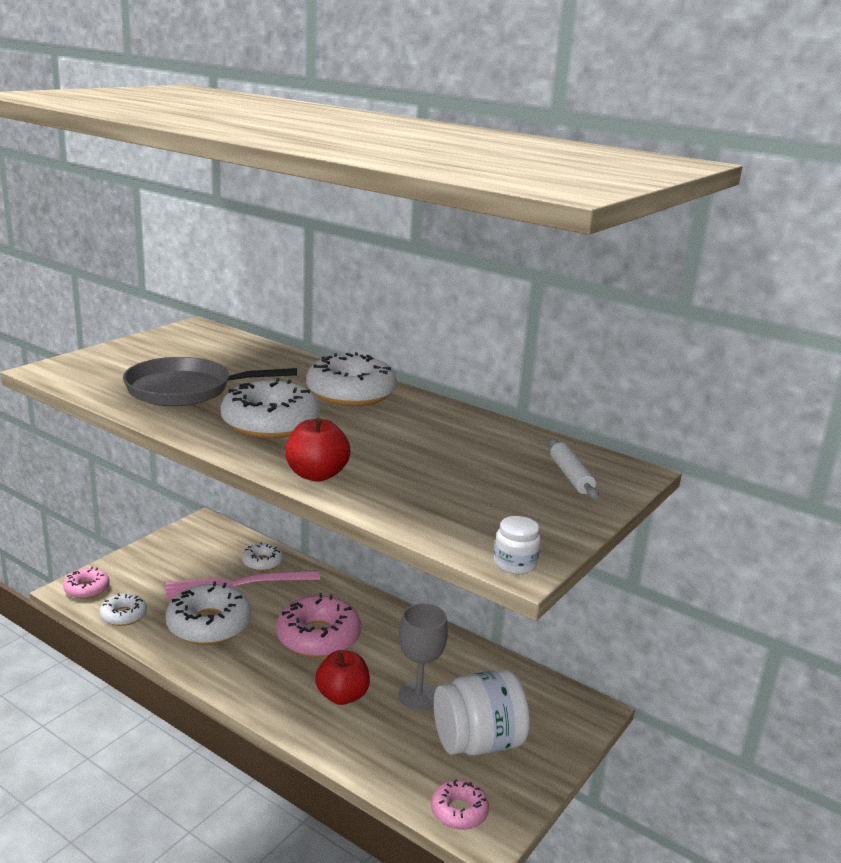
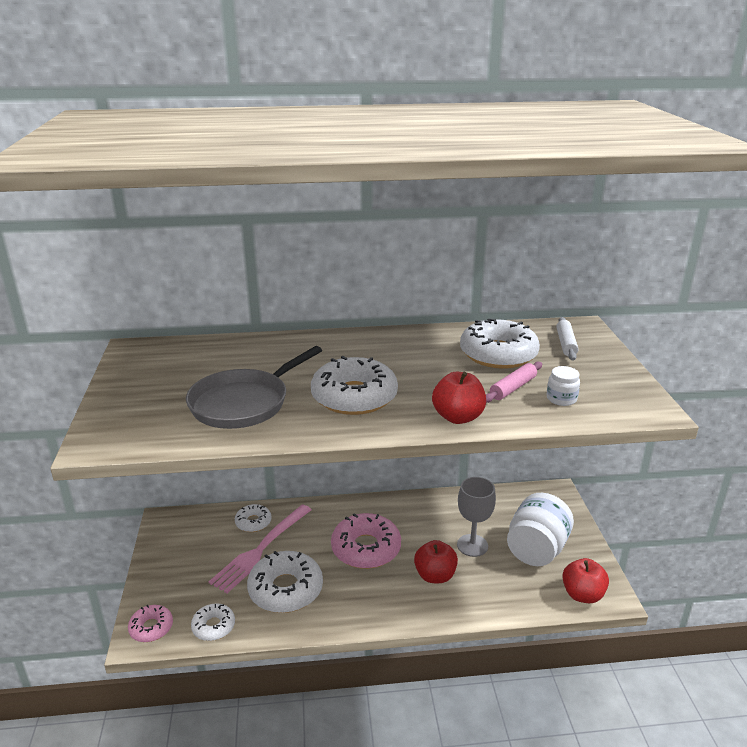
camera: 40 degrees left, 5 degrees up
white donut [306,352,397,406] -> white donut moved to [460,318,540,369]
pink donut [431,779,489,830] -> red apple [562,558,609,603]
white jar [494,516,541,574] -> white jar moved to [547,366,580,406]
white rolling pin [549,439,599,500] -> white rolling pin turned 60 degrees clockwise [556,317,578,360]
none -> pink rolling pin [486,362,542,403]

